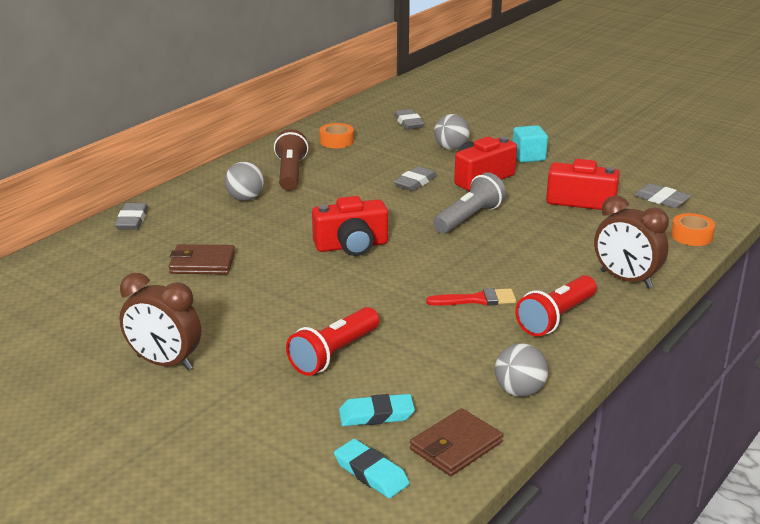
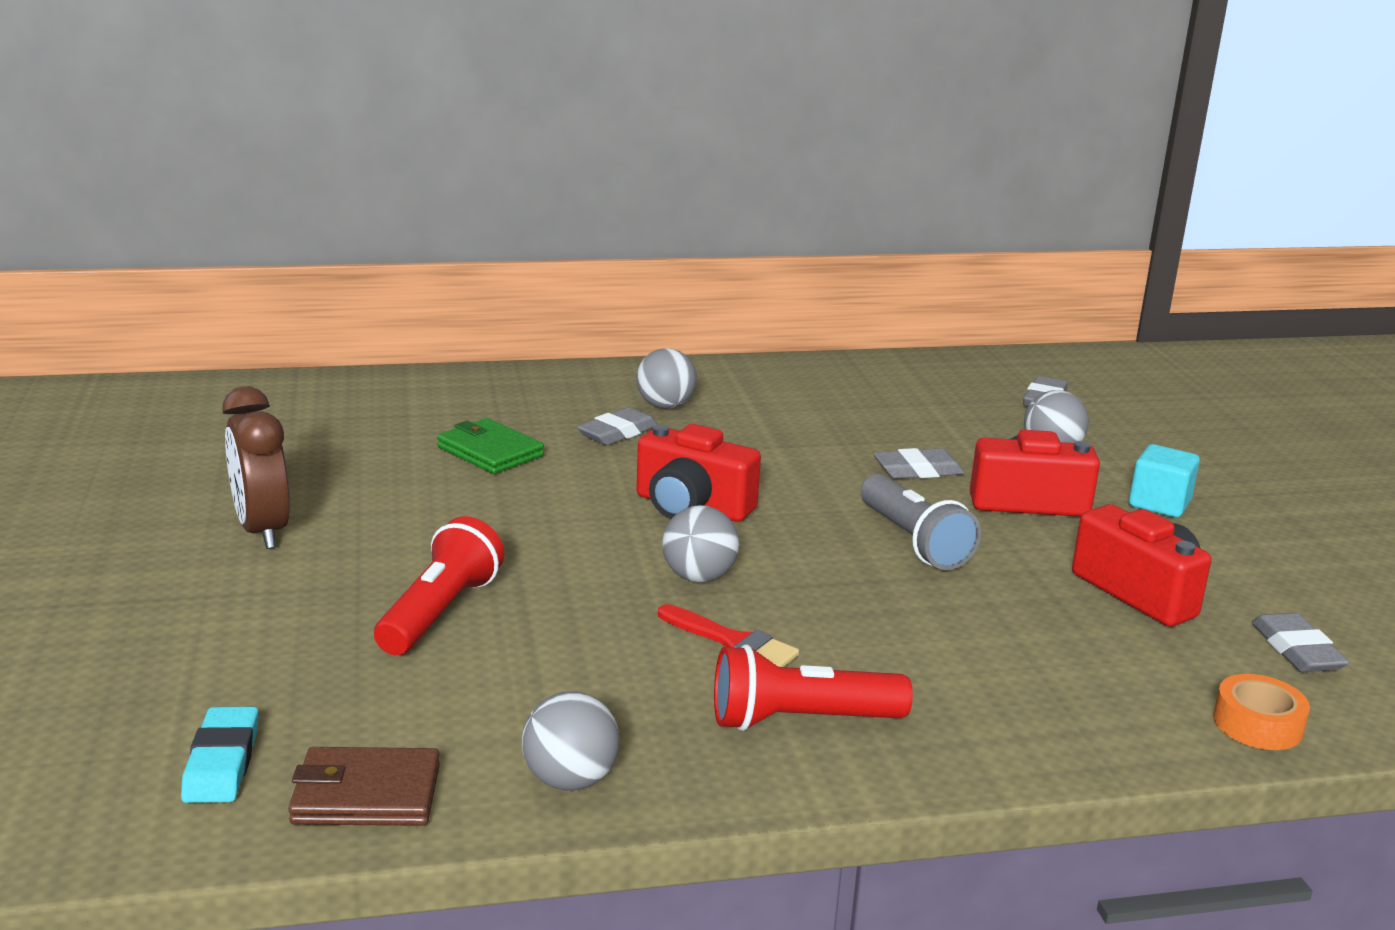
camera: 40 degrees right, 5 degrees down
grey eraser [115,203,148,230] -> grey eraser moved to [577,407,658,445]
brown wallet [169,244,235,275] -> green wallet [437,418,544,474]
brown flashlight [274,129,308,191] -> none
red flashlight [286,307,379,376] -> red flashlight turned 120 degrees clockwise [374,516,504,655]
orange tape [319,123,354,148] -> none
turquoise eraser [339,394,415,426] -> none
grey flashlight [433,172,506,234] -> grey flashlight turned 75 degrees clockwise [861,474,981,570]
brown clock [594,196,669,288] -> none
none -> grey ball [662,505,739,583]

